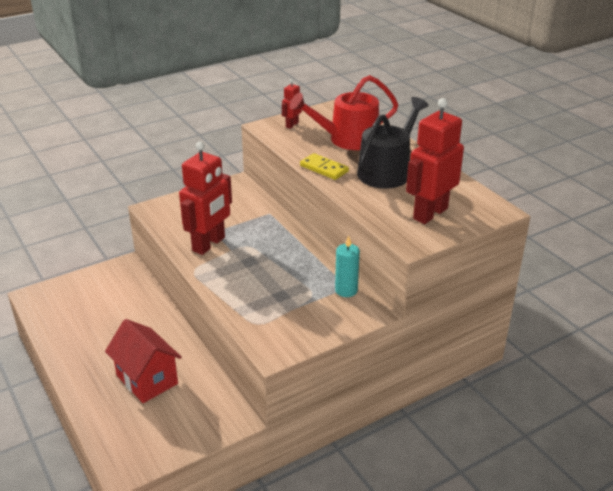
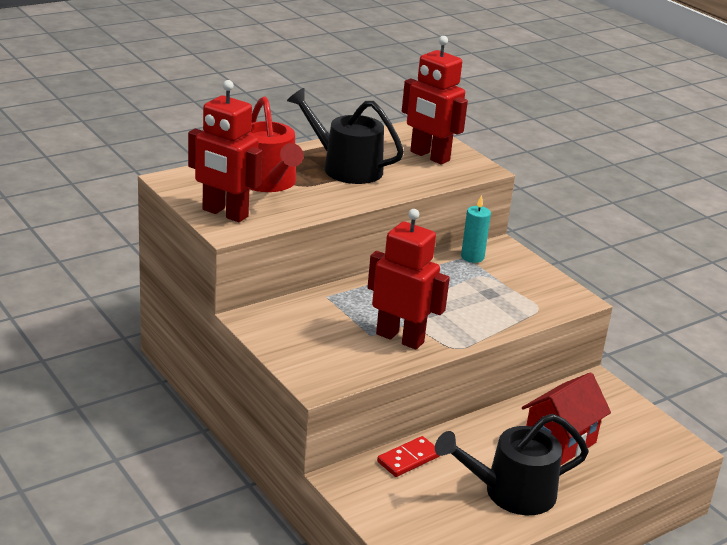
camera: 95 degrees left, 5 degrees down
red robot [282,79,302,129] -> red robot [188,80,262,222], size x2.12
yellow domino [300,153,349,180] -> none
none -> red domino [377,436,440,477]
none -> black watering can [435,414,589,515]

